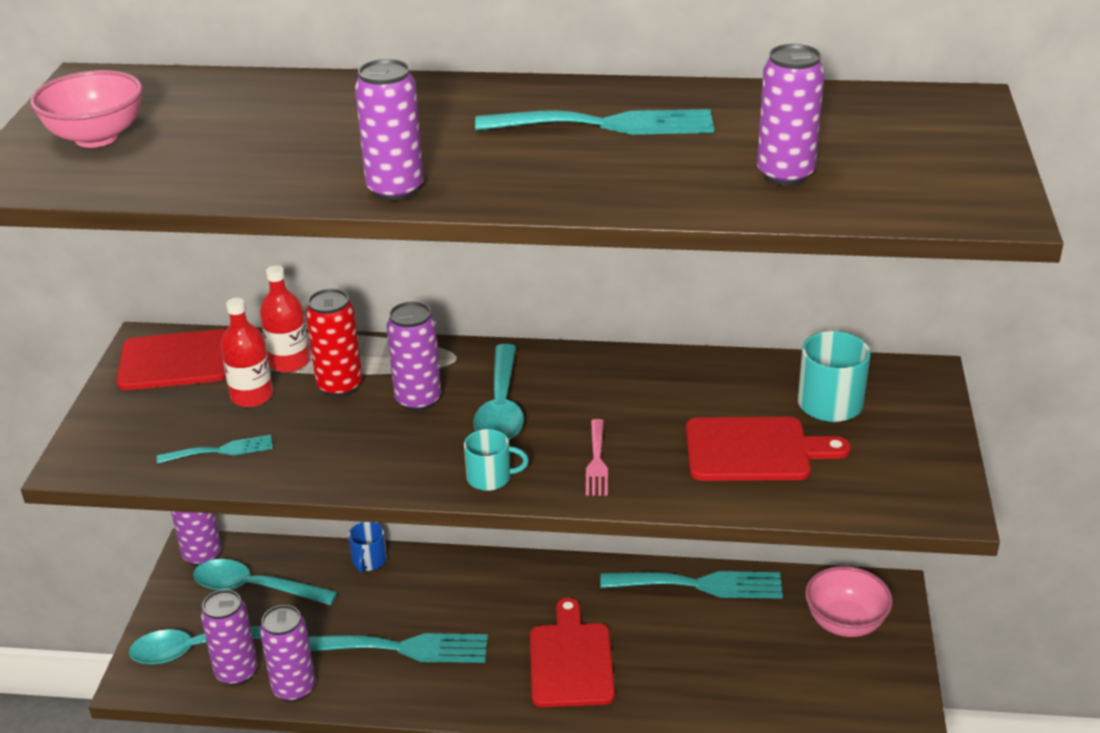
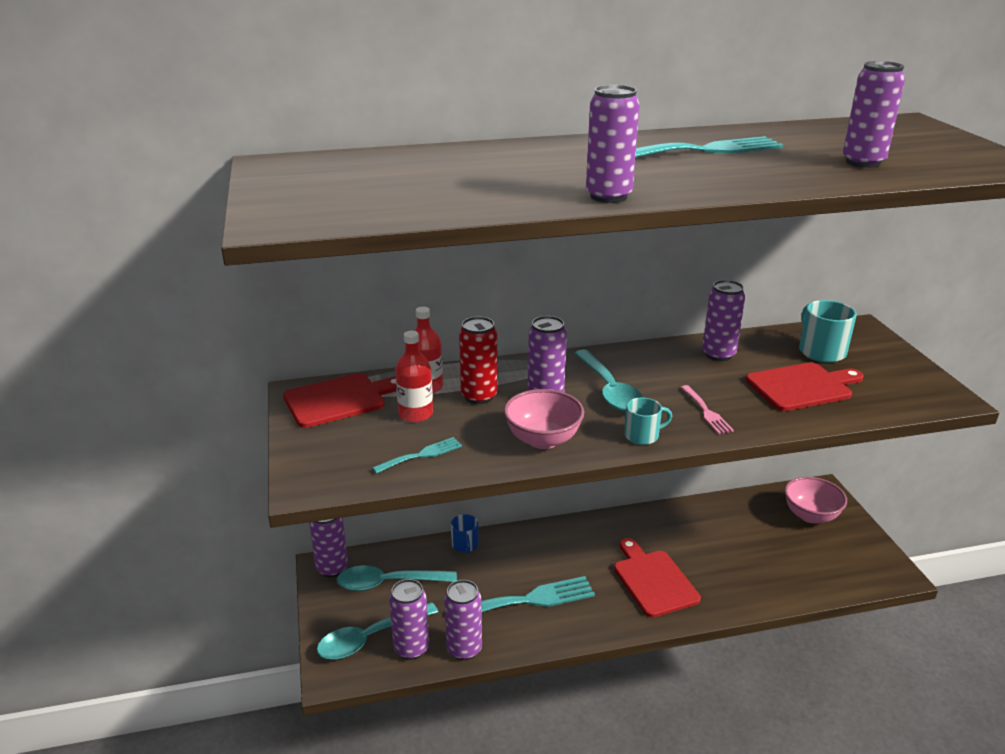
camera: 20 degrees left, 5 degrees down
pink bowl [30,70,143,148] -> pink bowl moved to [504,389,584,449]
turquoise fork [600,571,783,599] -> none
none -> purple can [702,280,745,361]

